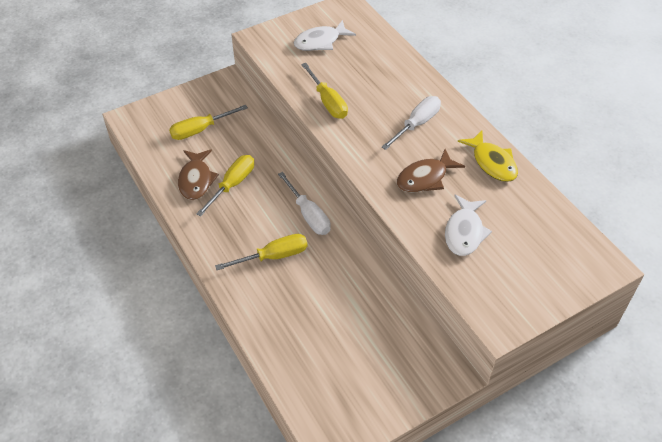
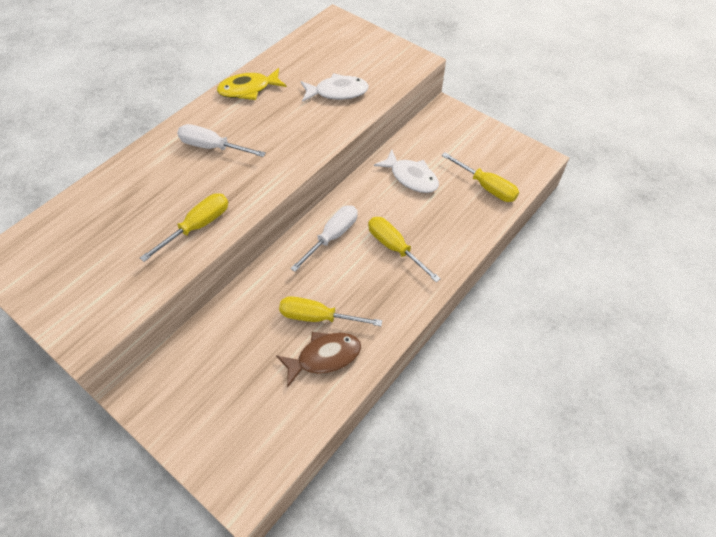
camera: 110 degrees left, 5 degrees up
yellow screwdriver [169,105,248,140] -> yellow screwdriver moved to [442,152,519,202]
white fish [294,20,356,51] -> white fish moved to [374,150,439,193]
brown fish [397,149,465,193] -> none
yellow fish [458,131,518,182] -> yellow fish turned 150 degrees counterclockwise [217,68,287,100]

